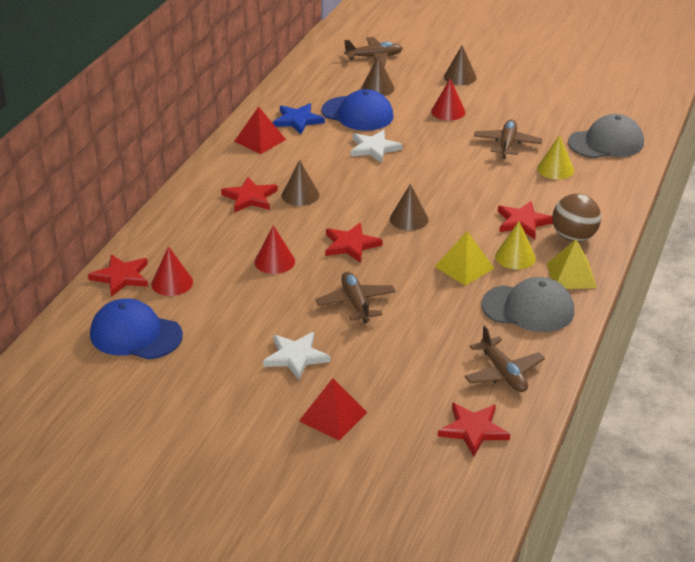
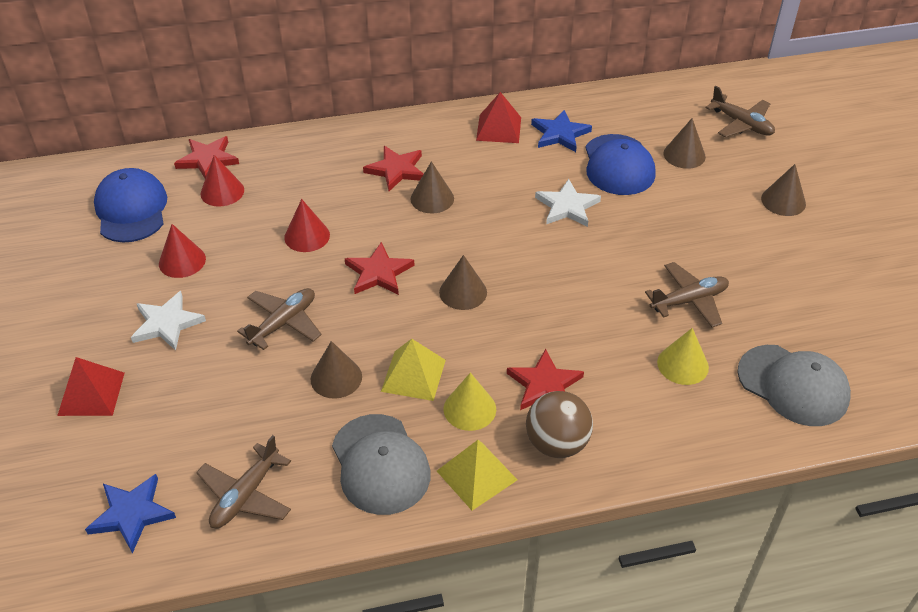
camera: 55 degrees right, 10 degrees up
red cone [431,79,466,120] -> red cone moved to [159,224,206,278]
red star [438,403,510,457] -> blue star [85,474,176,554]
none -> brown cone [311,341,362,399]

